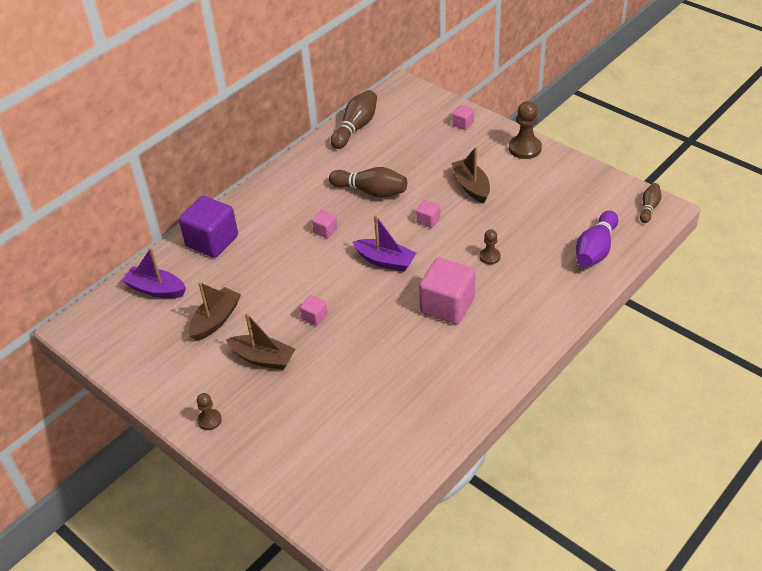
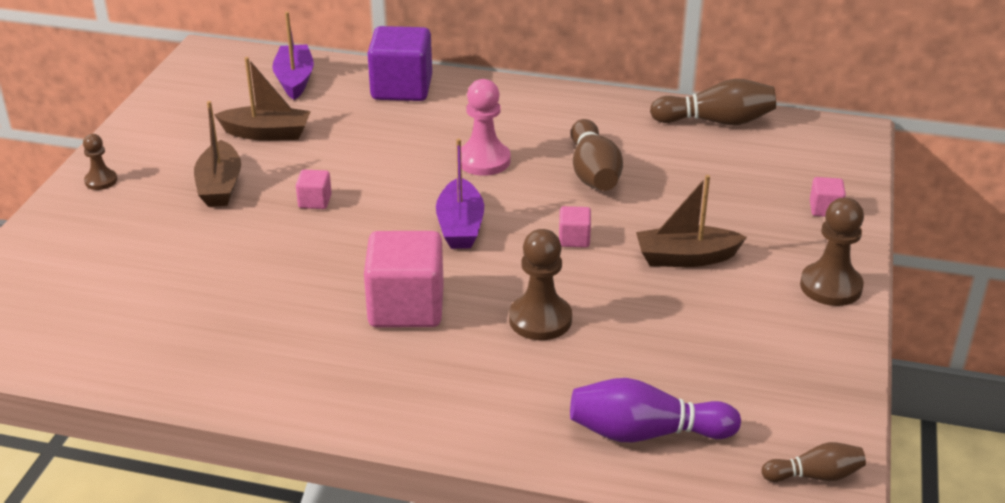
camera: 60 degrees right, 10 degrees down
pink cube [312,210,337,238] -> pink pawn [461,79,511,176]
brown boat [451,147,490,203] -> brown boat turned 135 degrees counterclockwise [636,175,747,267]
brown pawn [480,229,501,265] -> brown pawn [509,229,572,340], size x1.73

